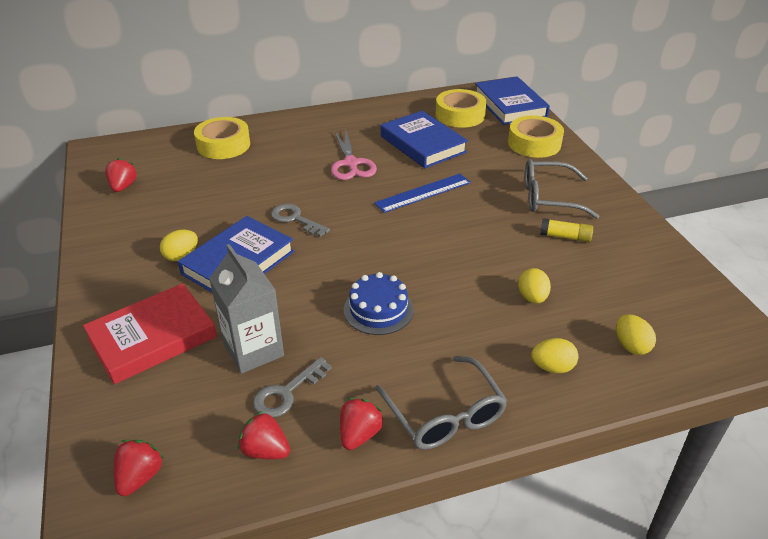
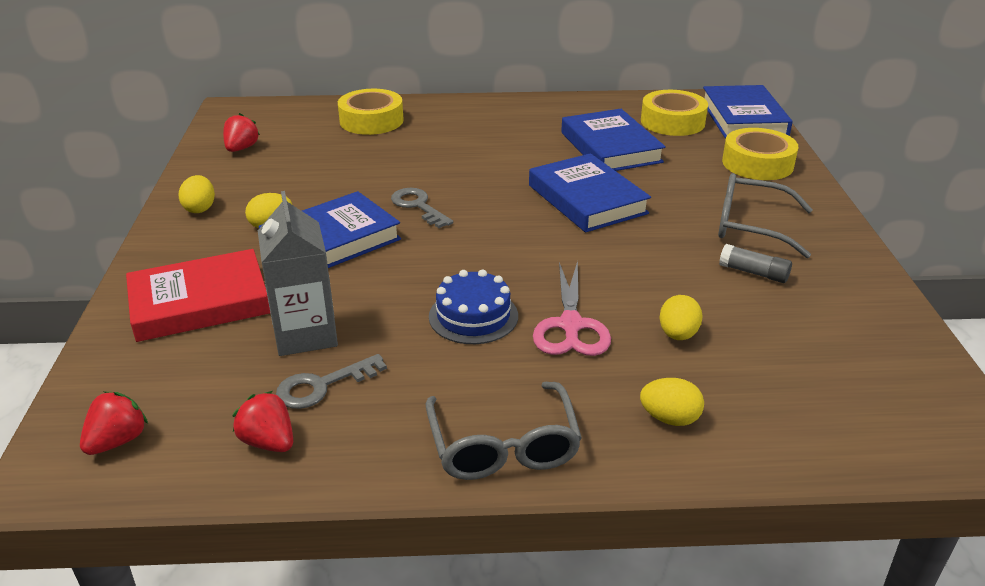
camera: 15 degrees right, 5 degrees down
pink scissors [331,131,377,180] -> pink scissors moved to [533,261,611,356]
red strawberry [340,398,384,450] -> none
blue ruler [374,174,471,213] -> blue book [529,153,651,232]
yellow glue stick [540,218,593,242] -> grey glue stick [719,244,792,283]
yellow egg [616,314,656,355] -> yellow egg moved to [178,175,215,213]

